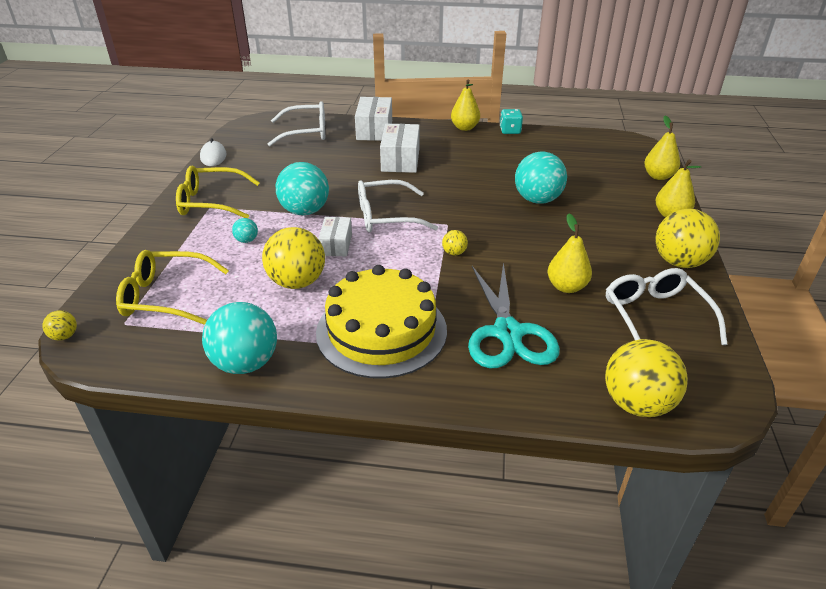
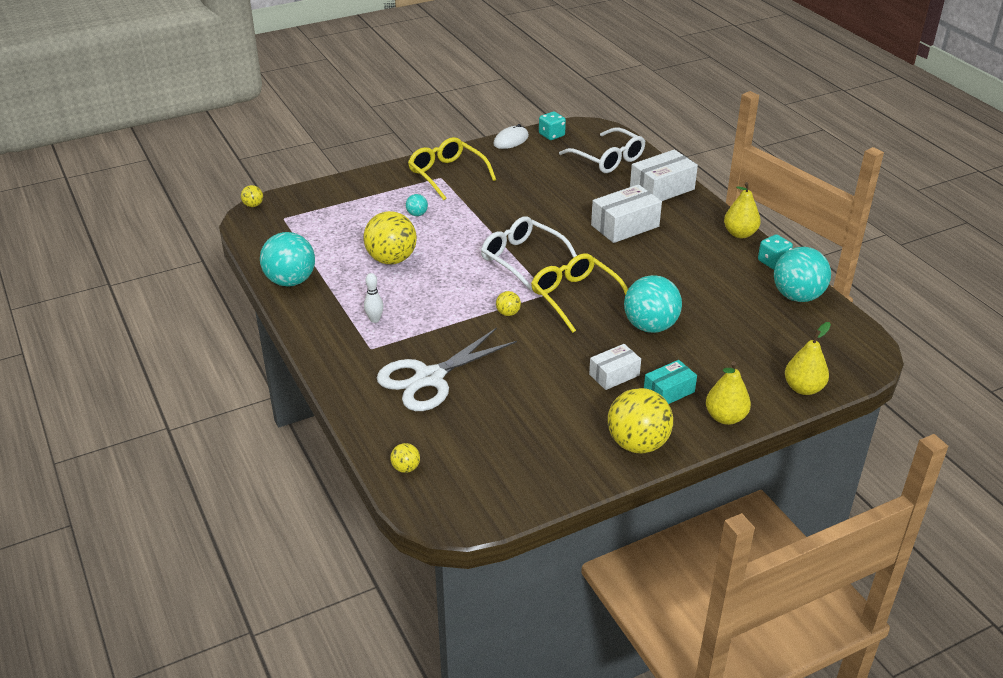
camera: 55 degrees right, 0 degrees up
yellow glasses [116,250,229,325] -> yellow glasses moved to [531,253,628,333]
turquoise ball [276,162,329,215] -> turquoise ball moved to [774,247,831,302]
yellow cake [316,265,447,379] -> white bowling pin [364,273,384,323]
white box [318,217,352,256] -> white box moved to [589,344,641,390]
turquoise scissors [468,262,560,368] -> white scissors [376,328,517,411]
yellow pear [548,214,592,293] -> none
yellow ball [605,339,688,417] -> yellow ball [390,443,420,473], size x0.45
white glasses [606,268,727,345] -> none
none -> turquoise dice [539,112,566,140]
none -> turquoise box [644,360,697,404]

